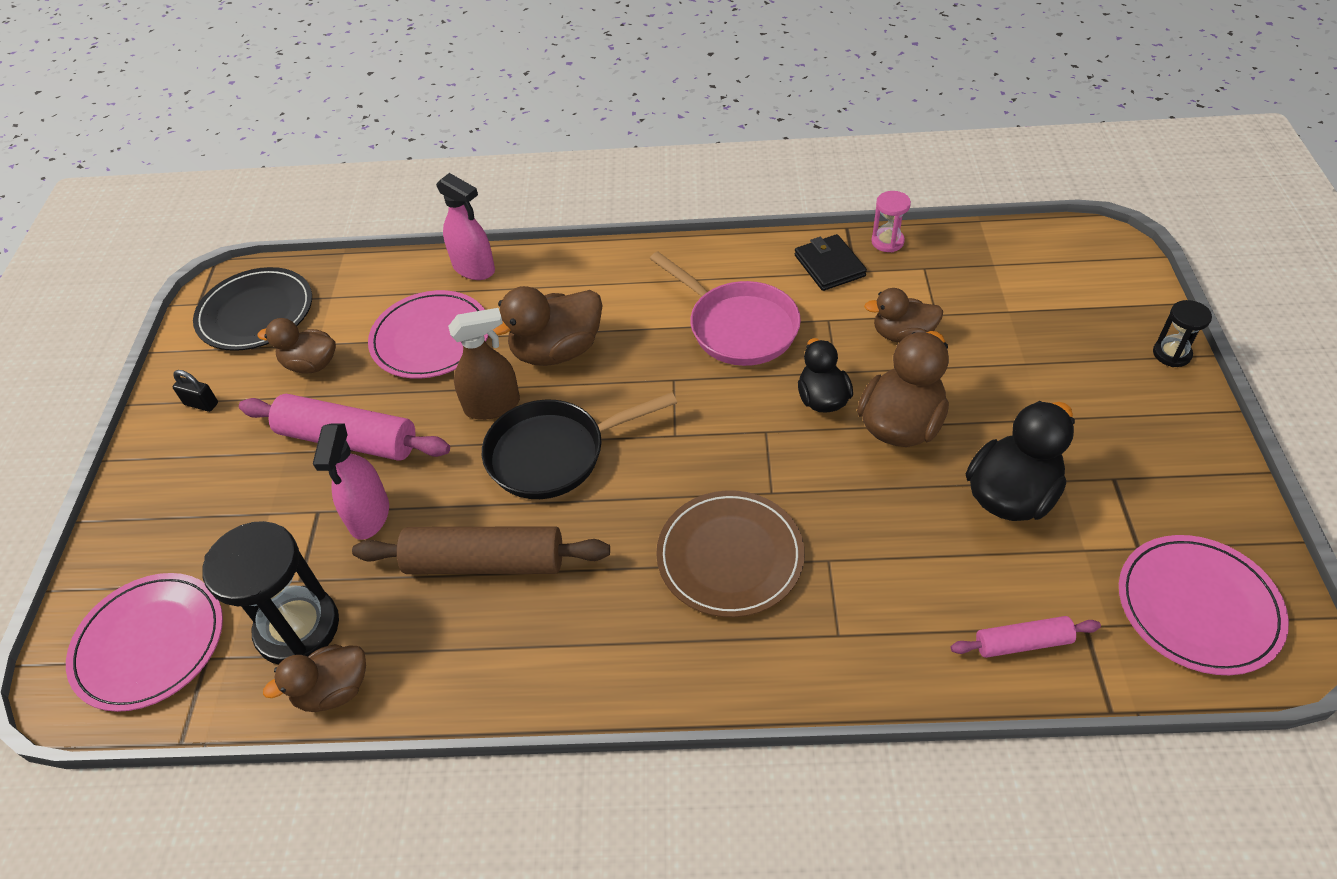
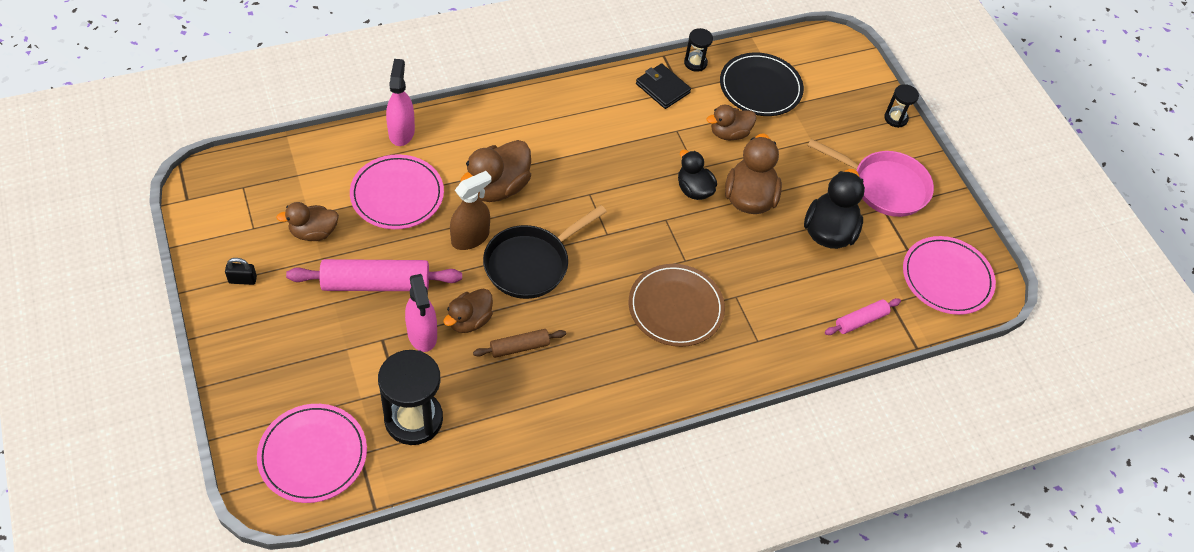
camera: 30 degrees left, 5 degrees up
black plate [193,267,312,351] -> black plate moved to [720,53,804,116]
brown duck [263,644,366,712] -> brown duck moved to [443,288,493,333]
brown rolling pin [352,526,610,574] -> brown rolling pin [473,329,566,358], size x0.54
pink spray bottle [436,173,495,280] -> pink spray bottle turned 105 degrees counterclockwise [386,59,415,146]
pink pan [650,252,801,366] -> pink pan moved to [807,139,934,217]
pink hourglass [871,191,911,252] -> black hourglass [684,28,713,72]

